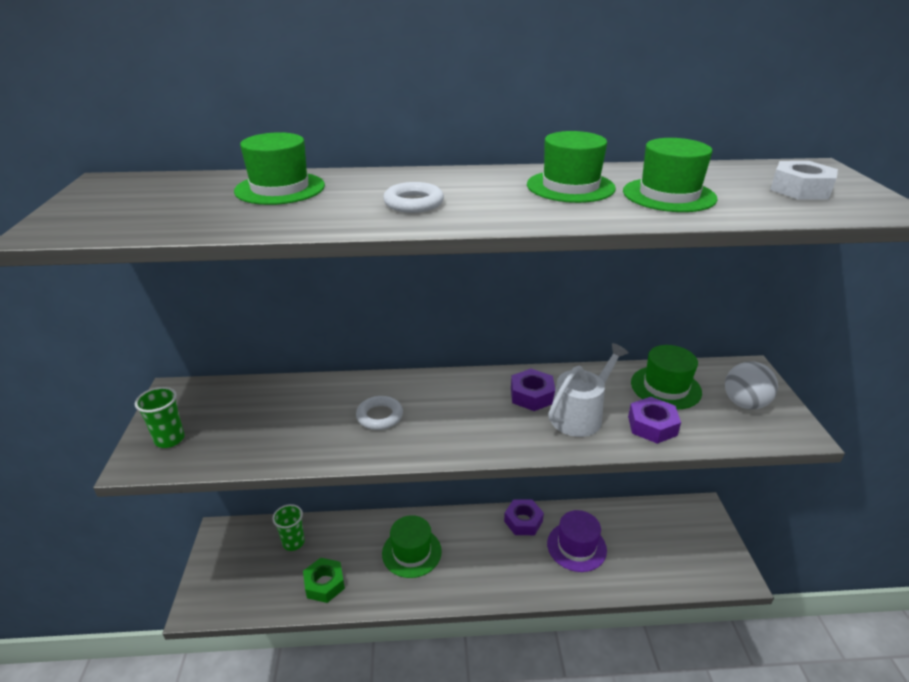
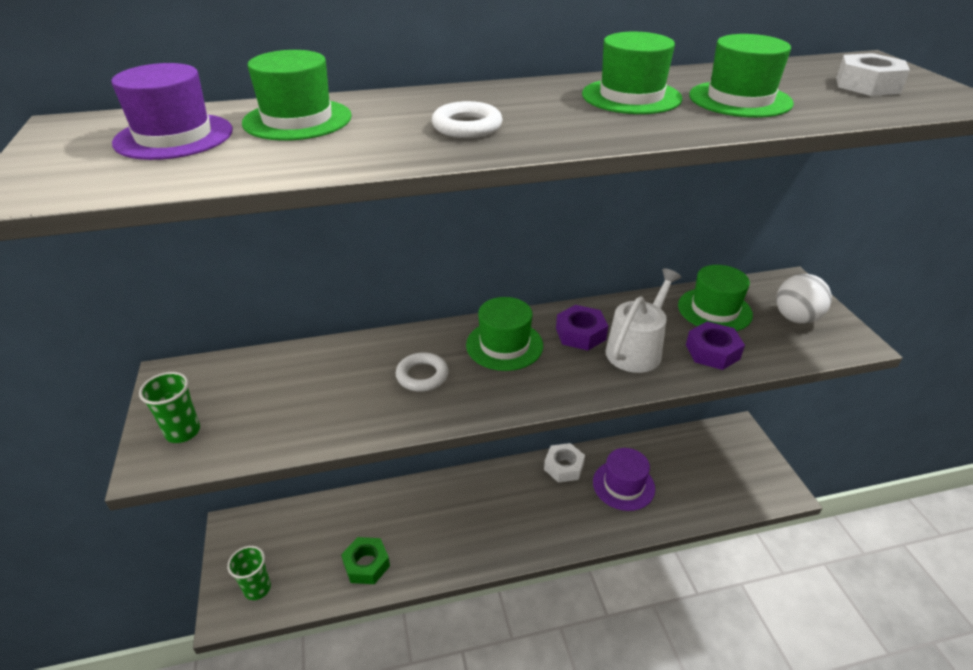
camera: 10 degrees left, 5 degrees up
green cup [272,504,305,551] -> green cup moved to [227,546,271,600]
green hat [382,515,442,578] -> green hat moved to [466,297,543,371]
purple nut [504,499,544,535] -> white nut [544,443,585,483]
none -> purple hat [111,63,233,160]

